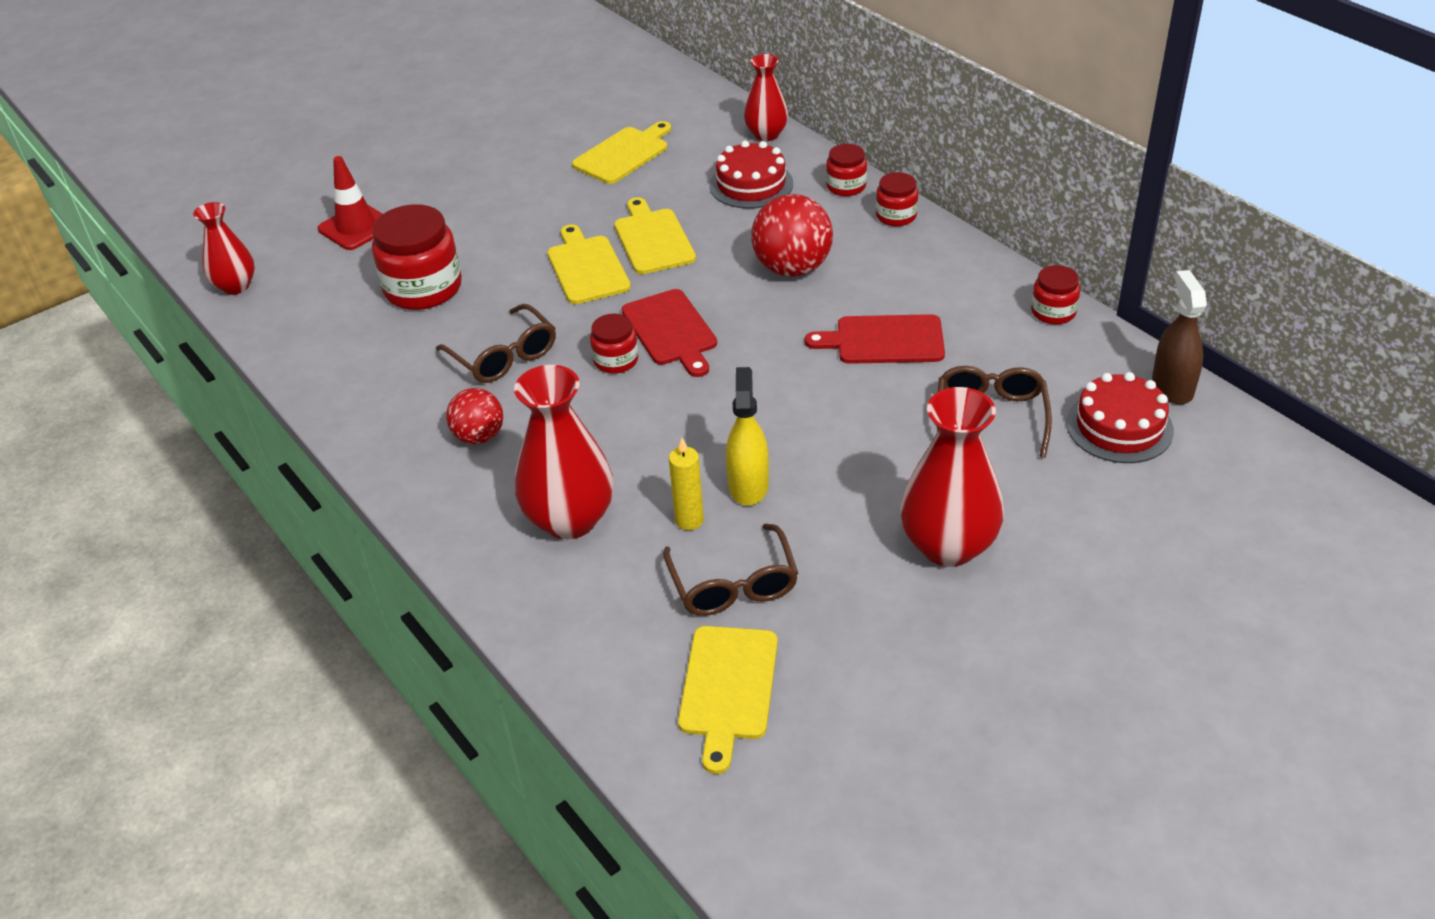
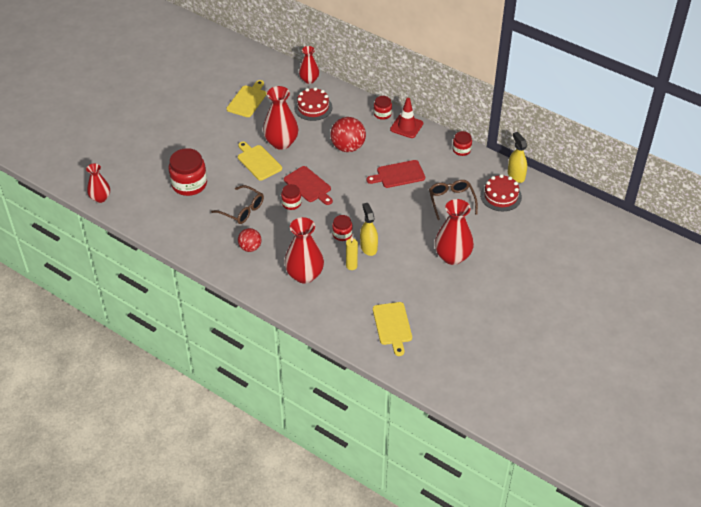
camera: 20 degrees left, 5 degrees up
red traffic cone [318,156,382,250] -> red traffic cone moved to [390,98,423,138]
yellow cutting board [614,197,696,274] -> red vase [263,86,298,150]
brown glasses [663,523,798,616] -> none
red jar [826,144,867,196] -> red jar moved to [332,215,353,241]
brown spray bottle [1152,270,1207,404] -> yellow spray bottle [508,132,527,183]

